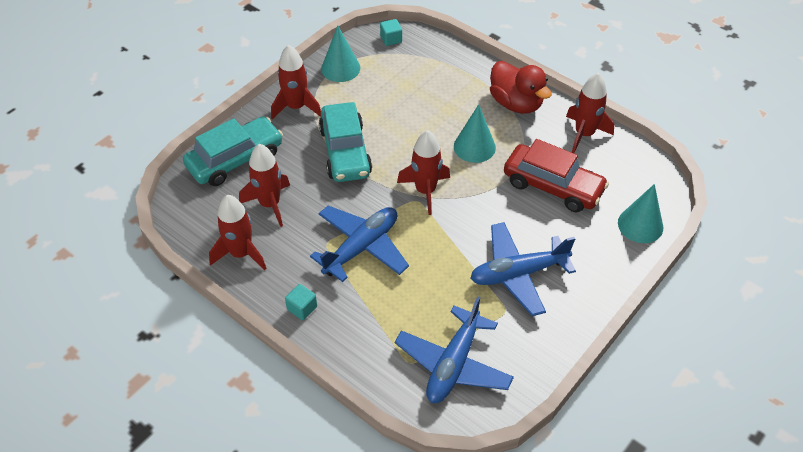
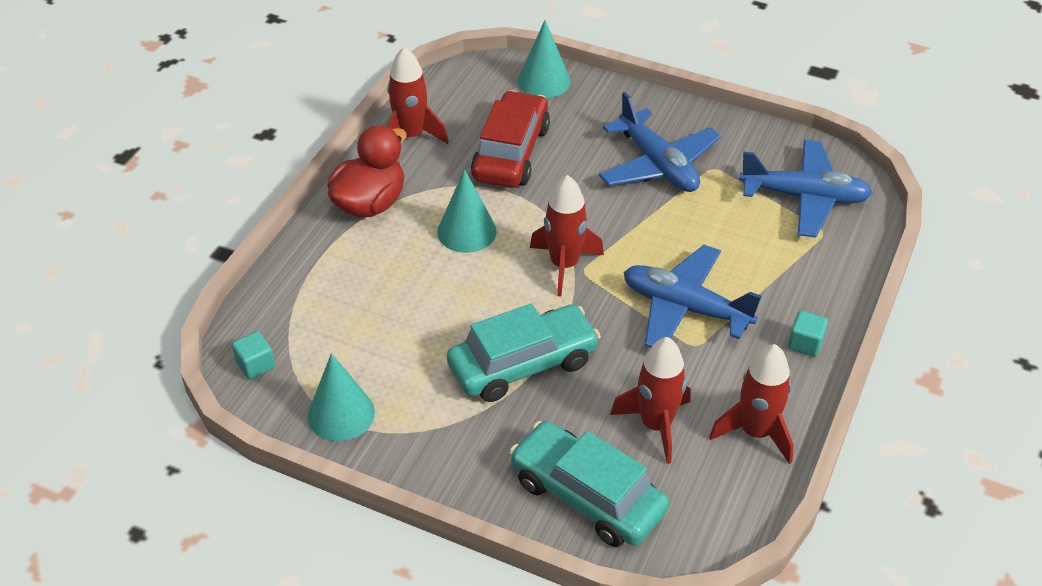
camera: 105 degrees left, 5 degrees down
red rocket [271,45,321,119] -> none

